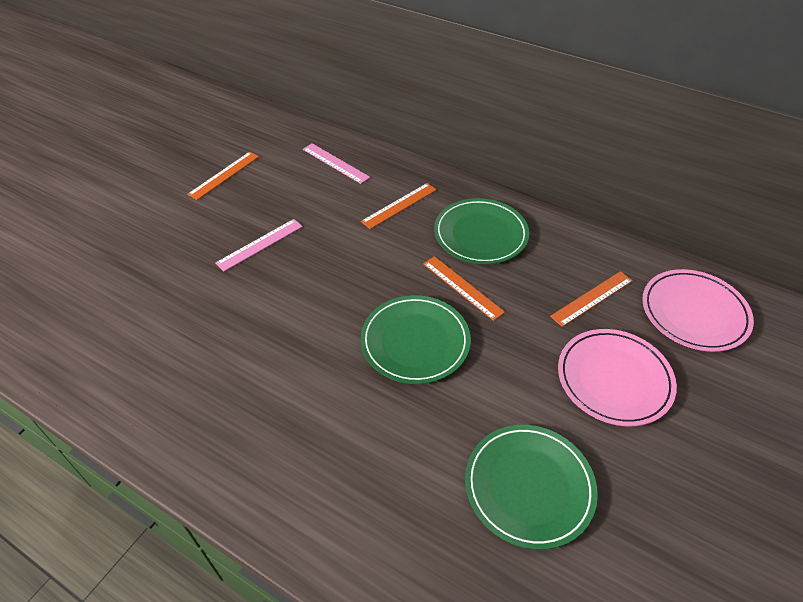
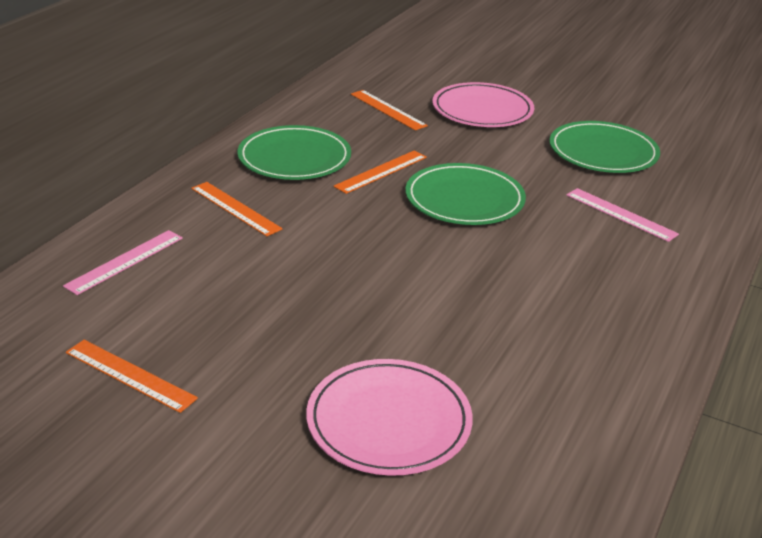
camera: 95 degrees left, 15 degrees down
pink ruler [215,219,303,271] -> pink ruler moved to [566,188,679,242]
pink plate [642,269,754,352] -> pink plate moved to [306,359,473,476]

